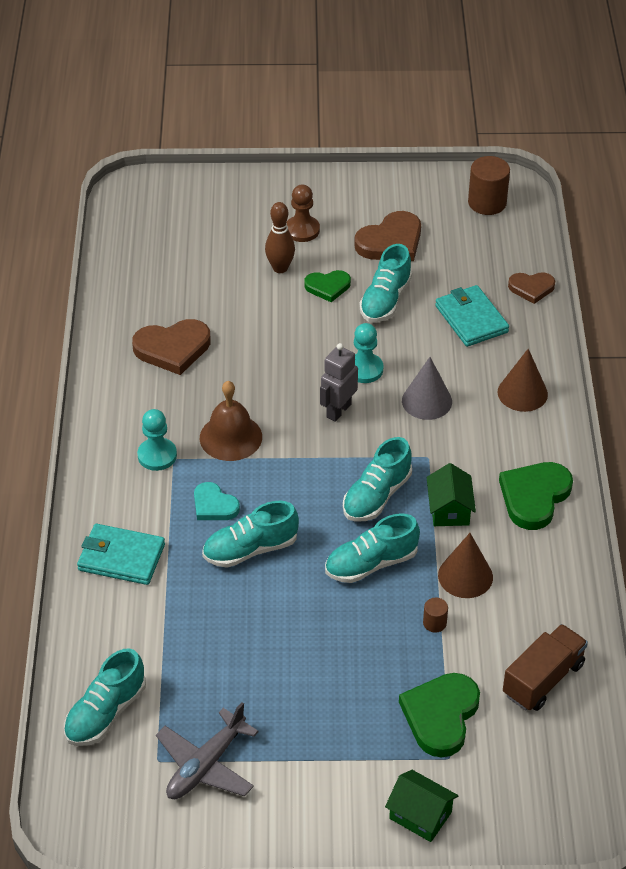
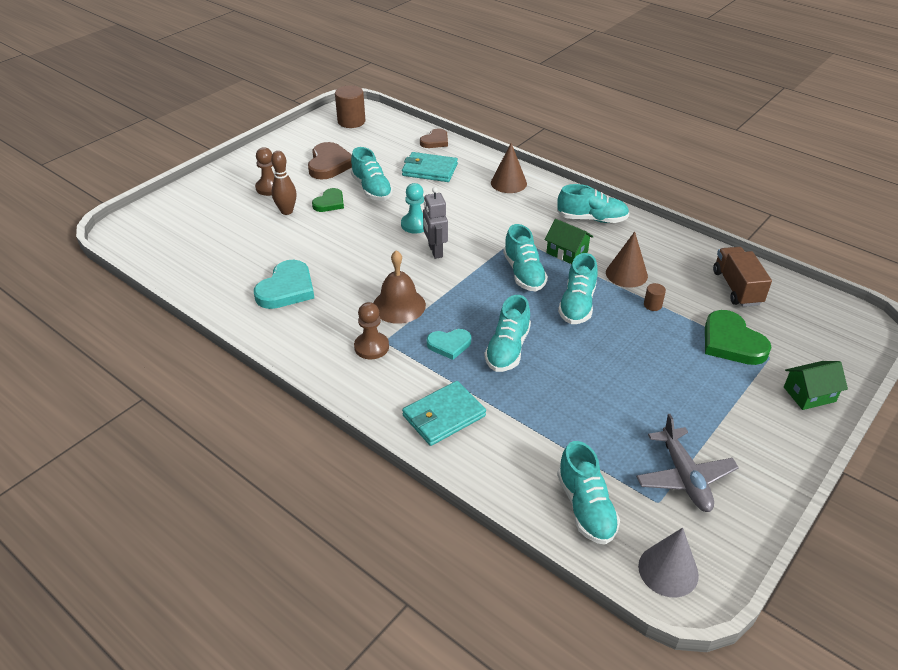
camera: 50 degrees left, 5 degrees down
brown heart [132,319,211,375] -> turquoise heart [254,260,314,309]
turquoise pawn [137,409,177,471] -> brown pawn [354,302,389,360]
grey cone [402,357,452,420] -> grey cone moved to [638,528,699,598]
green heart [499,462,573,530] -> turquoise shoe [557,184,629,223]

